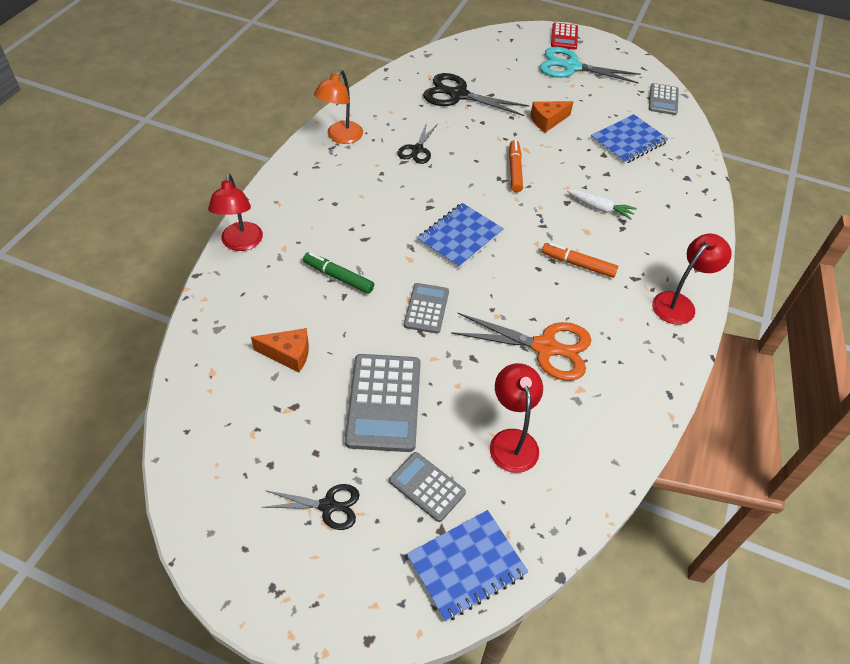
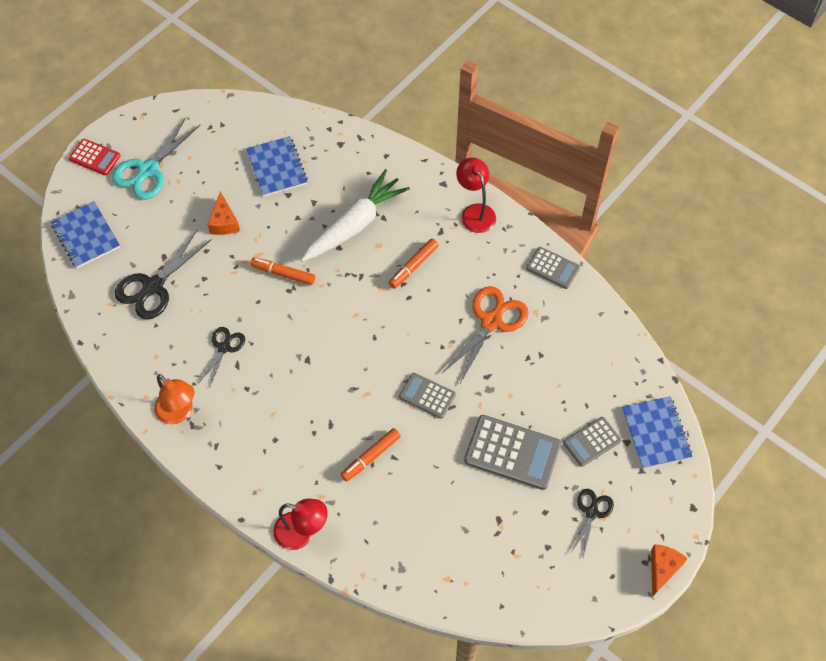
camera: 70 degrees left, 10 degrees up
orange cheese [251,328,309,372] -> orange cheese moved to [651,544,688,597]
green marker [303,252,374,294] -> orange marker [341,428,401,481]
black scissors [398,122,438,164] -> black scissors turned 105 degrees counterclockwise [199,327,245,388]
blue notebook [417,203,504,269] -> blue notebook moved to [51,201,120,268]
red lamp [490,363,543,473] -> none
white carrot [567,190,637,220] -> white carrot [301,169,410,262], size x2.09
grey calculator [649,83,679,115] -> grey calculator moved to [526,247,580,289]

